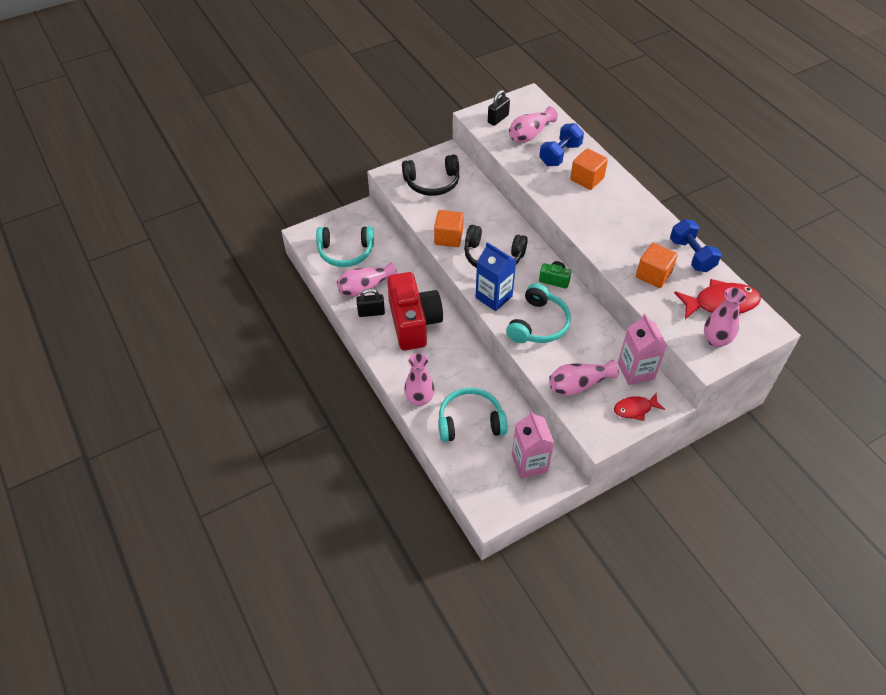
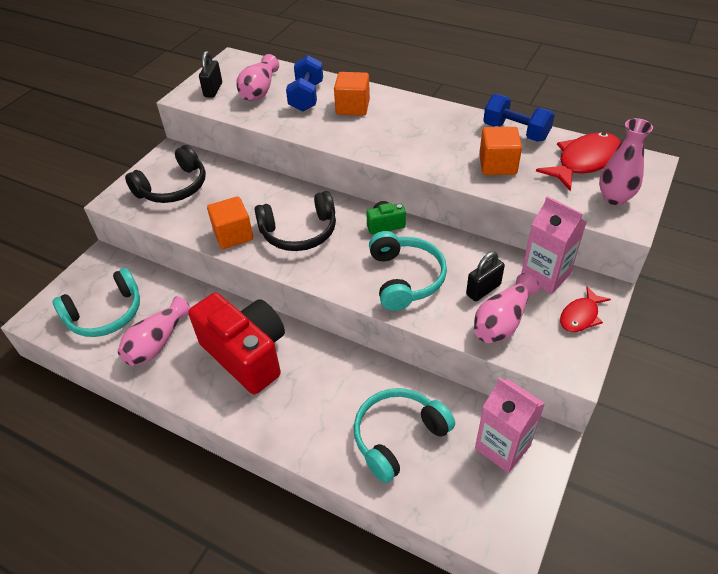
camera: 30 degrees left, 5 degrees down
black padlock [356,289,385,317] -> black padlock moved to [466,252,505,301]
pink vase [404,353,435,406] -> none
blue carton [476,242,516,311] -> none

